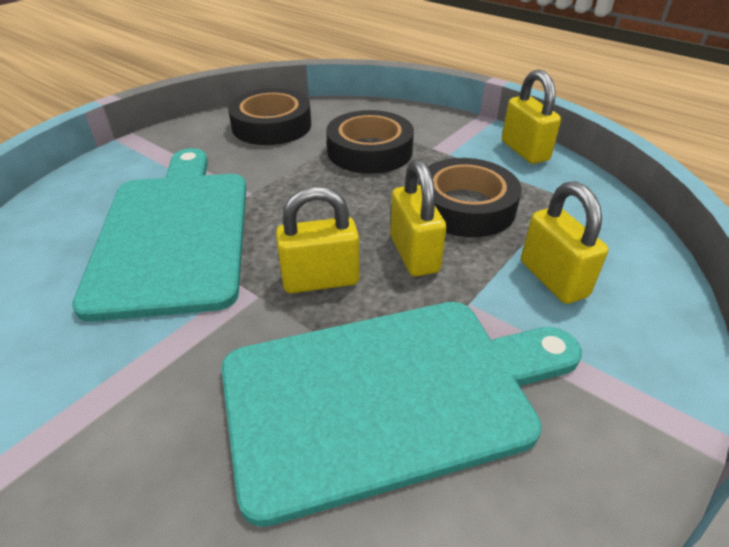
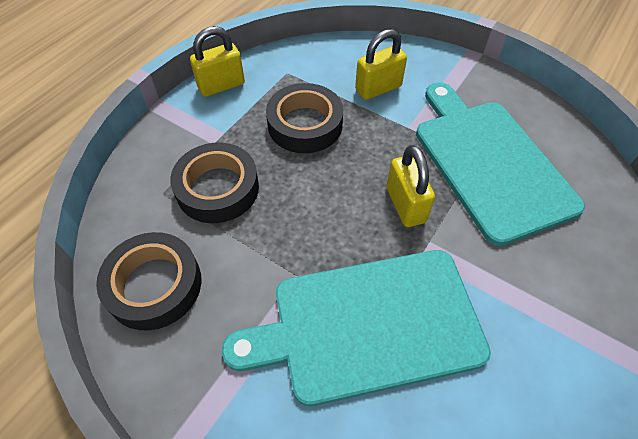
camera: 95 degrees left, 15 degrees up
yellow padlock [390,159,447,276] -> none

